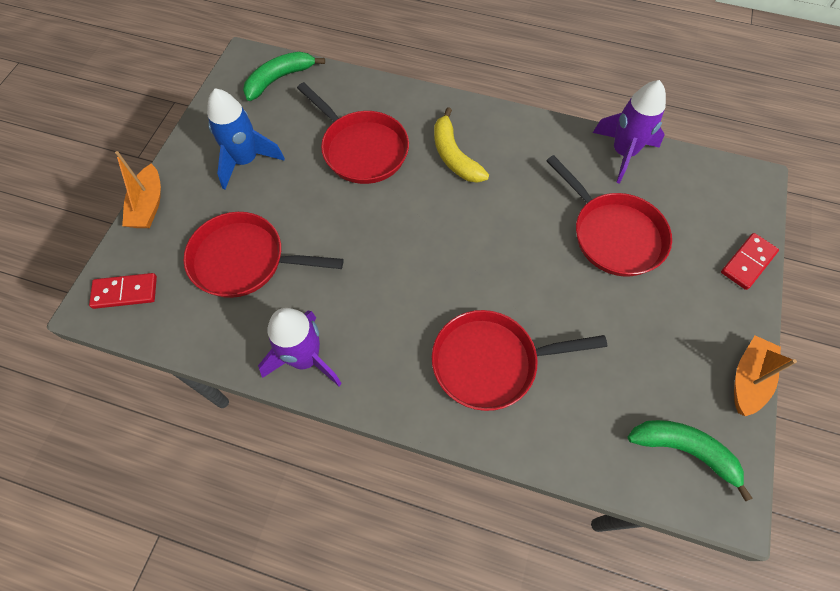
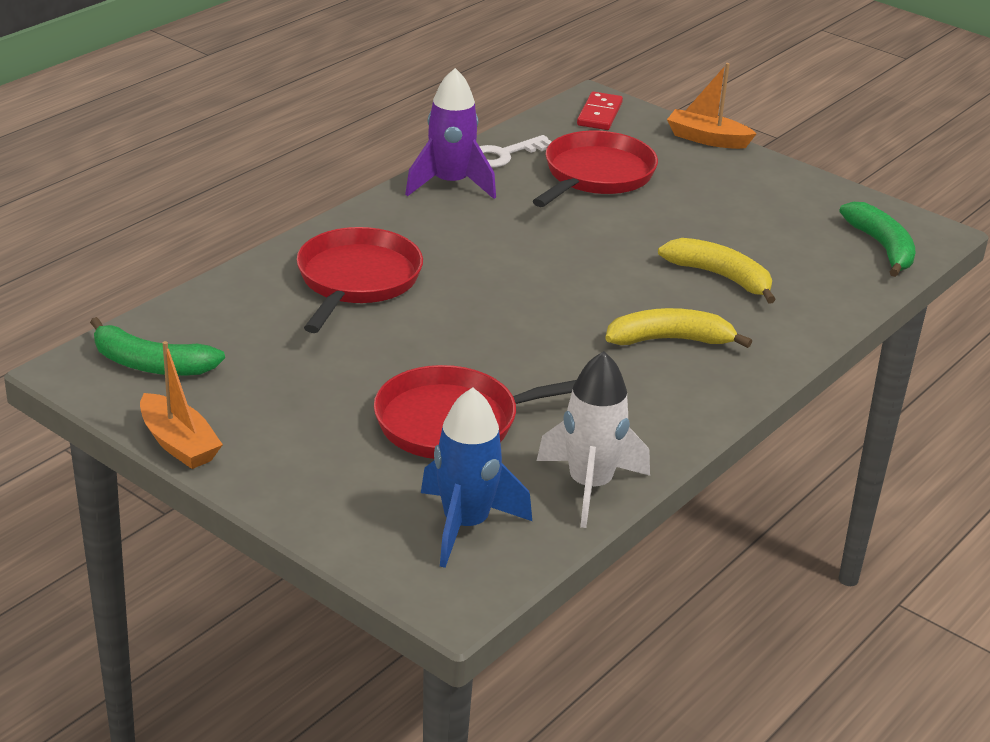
camera: 110 degrees right, 30 degrees down
blue rocket [207,88,285,190] -> blue rocket moved to [421,387,532,568]
red pan [297,82,409,184] -> yellow banana [658,238,776,304]
purple rocket [593,80,666,184] -> white rocket [537,351,650,528]
green banana [628,420,753,501] -> green banana turned 60 degrees clockwise [90,317,225,376]
red domino [721,233,779,290] -> none
none -> white key [479,135,552,168]

